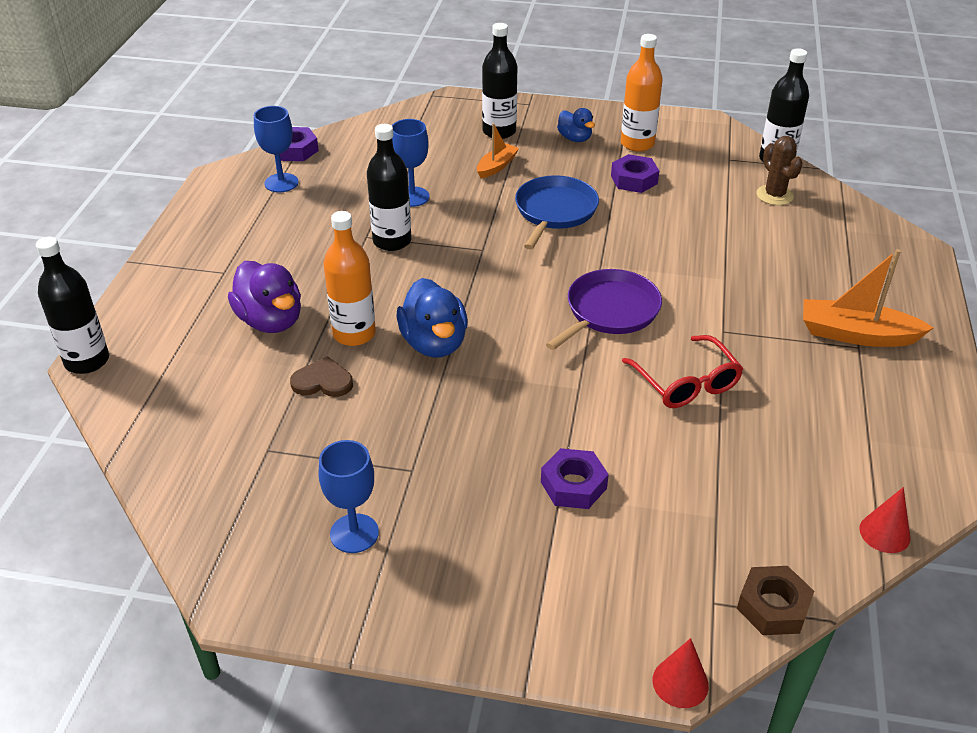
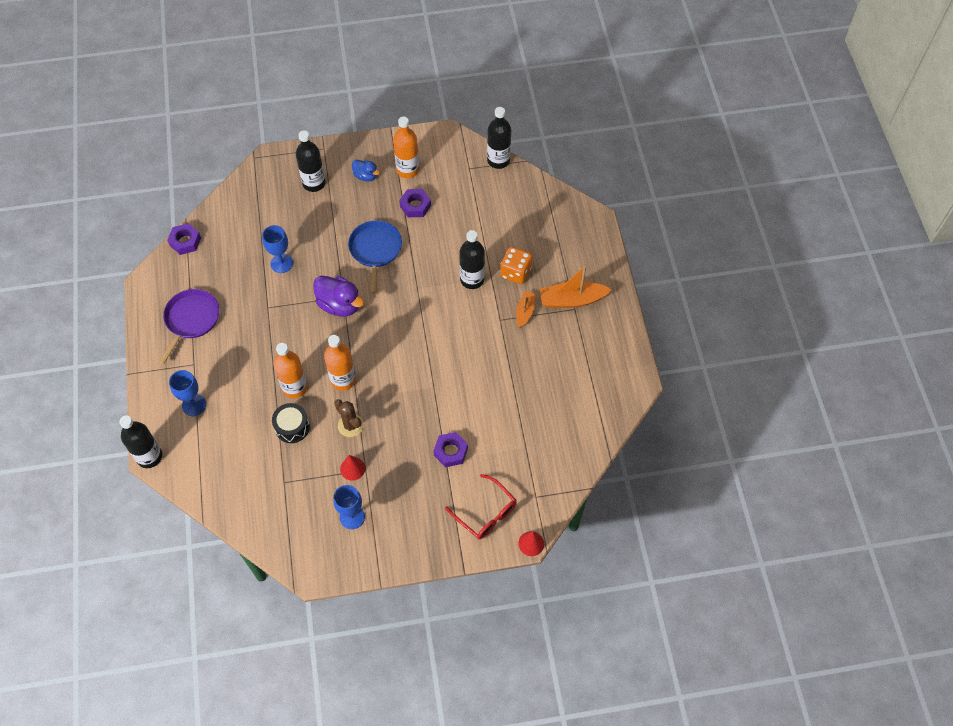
camera: 20 degrees left, 20 degrees up
purple duck [228,261,301,333] -> purple duck moved to [313,276,364,317]
blue goblet [254,106,299,193] -> blue goblet moved to [169,370,206,416]
brown heart [290,356,353,397] -> black drum [272,403,310,443]
black bottle [367,124,411,251] -> black bottle moved to [459,230,485,289]
blue duck [397,278,468,358] -> orange bottle [324,335,356,391]
orange boat [477,123,519,178] -> orange boat moved to [516,291,536,328]
purple pan [546,269,662,350] -> purple pan moved to [159,289,219,364]
red glasses [622,335,743,408] -> red glasses moved to [445,474,517,539]
brown nut [737,566,814,635] -> none
brown cactus [756,136,803,205] -> brown cactus moved to [334,399,364,437]
red cone [859,487,911,553] -> red cone moved to [340,455,365,481]
none -> orange dice [500,247,533,284]

